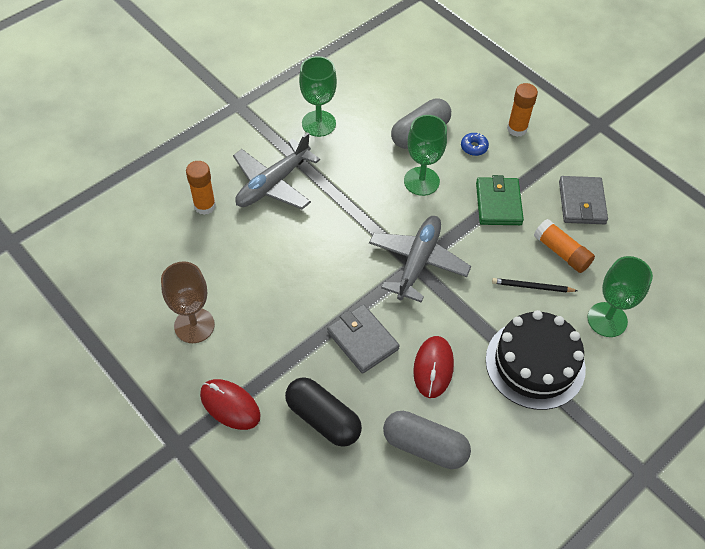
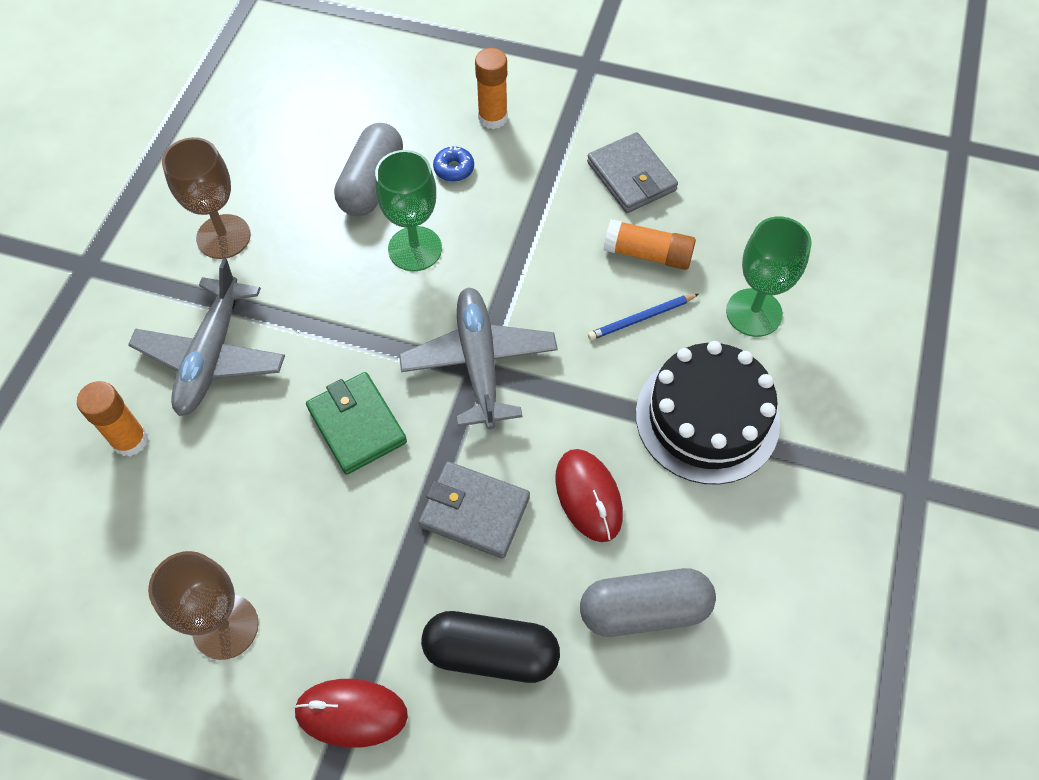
camera: 30 degrees left, 5 degrees up
green goblet [299,56,337,137] -> brown goblet [162,137,251,259]
green wallet [476,175,524,225] -> green wallet moved to [306,372,407,475]
black pencil [492,278,578,293] -> blue pencil [588,294,699,340]

